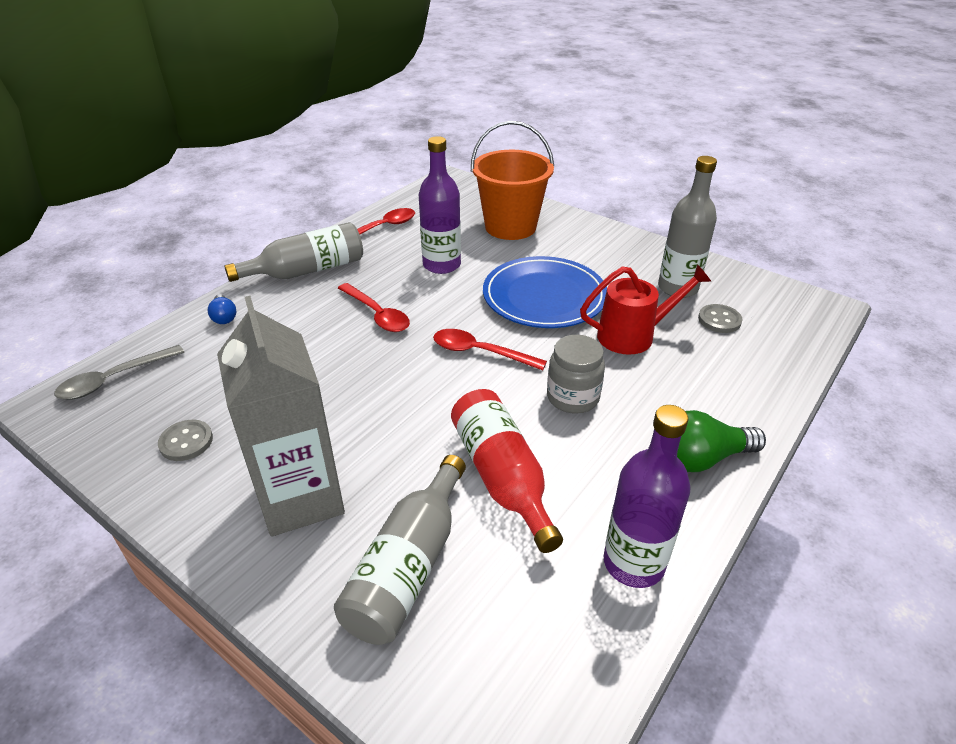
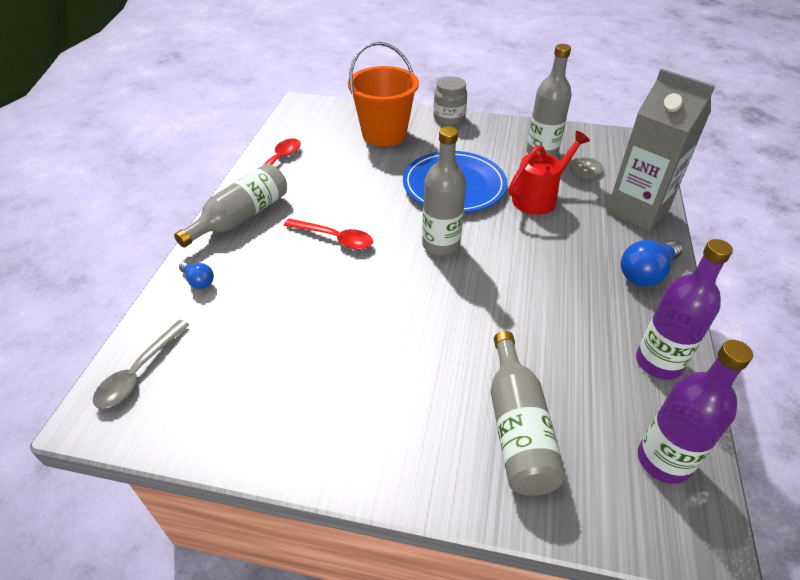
camera: 25 degrees left, 5 degrees up
grey button [158,420,213,461] -> none
grey carton [217,296,345,536] -> grey carton moved to [606,69,715,231]
purple bottle [419,136,461,274] -> purple bottle moved to [638,340,753,484]
red spoon [433,329,547,370] -> grey bottle [422,126,466,256]
red bottle [451,389,563,553] -> none
grey jar [547,335,605,414] -> grey jar moved to [433,76,467,126]
green light bulb [677,410,766,472] -> blue light bulb [621,240,683,287]

